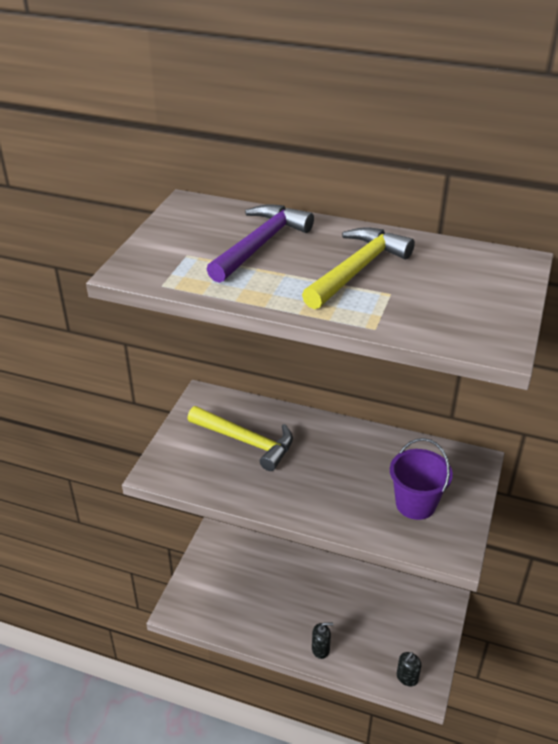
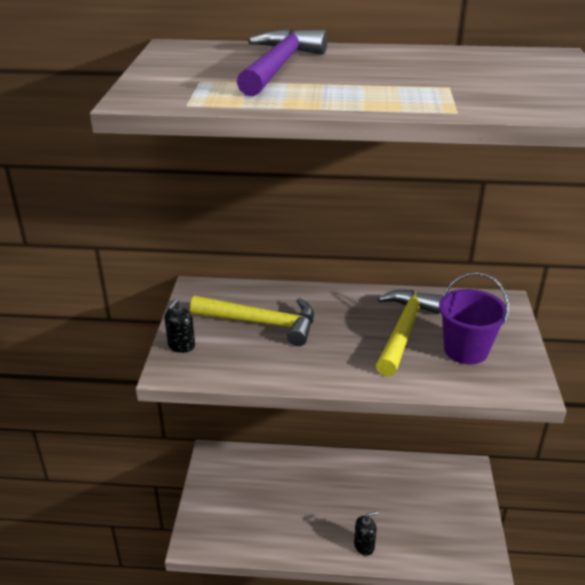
camera: 15 degrees left, 5 degrees down
yellow hammer [302,227,415,309] -> yellow hammer moved to [376,290,442,377]
black soap dispenser [397,652,422,686] -> black soap dispenser moved to [164,300,195,353]

